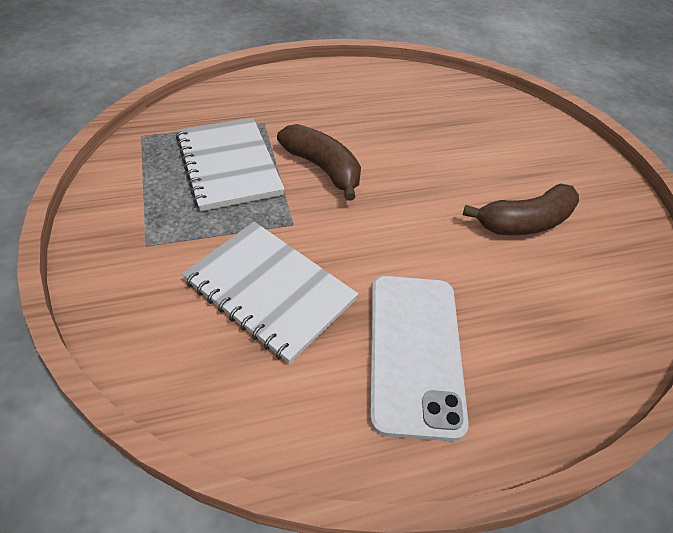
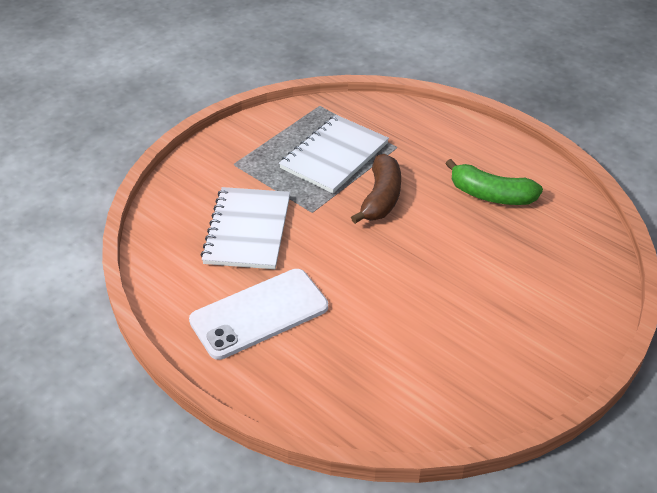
camera: 60 degrees right, 5 degrees down
brown banana [463,184,579,235] -> none
none -> green banana [446,159,543,205]

